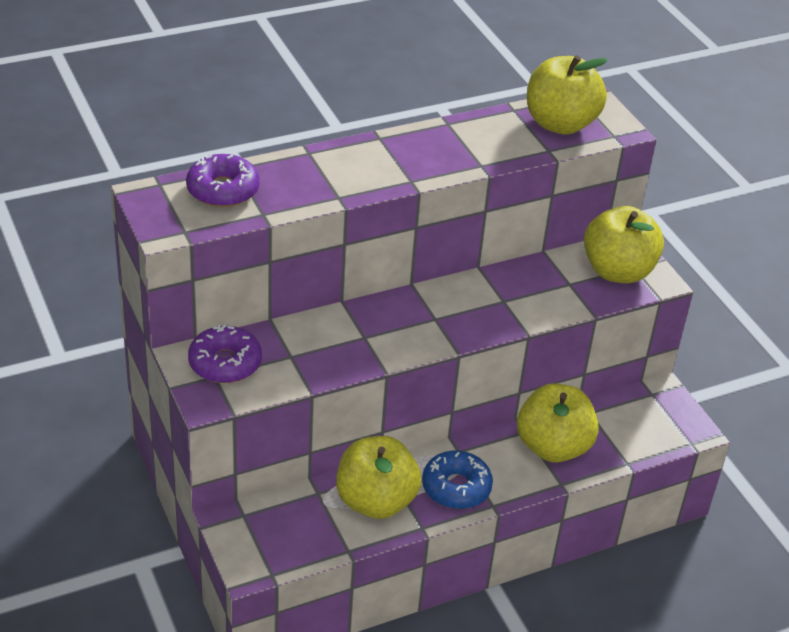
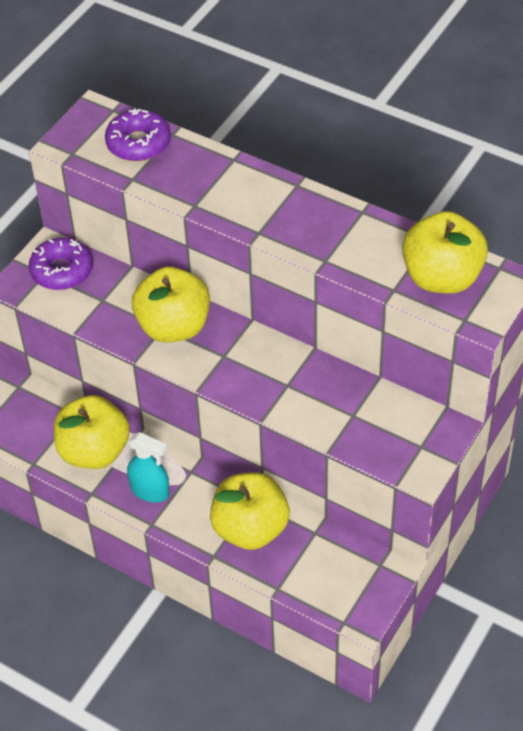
camera: 60 degrees right, 10 degrees up
blue donut [422,451,493,509] -> turquoise spray bottle [127,432,170,502]
yellow apple [584,206,664,283] -> yellow apple moved to [132,267,210,342]

